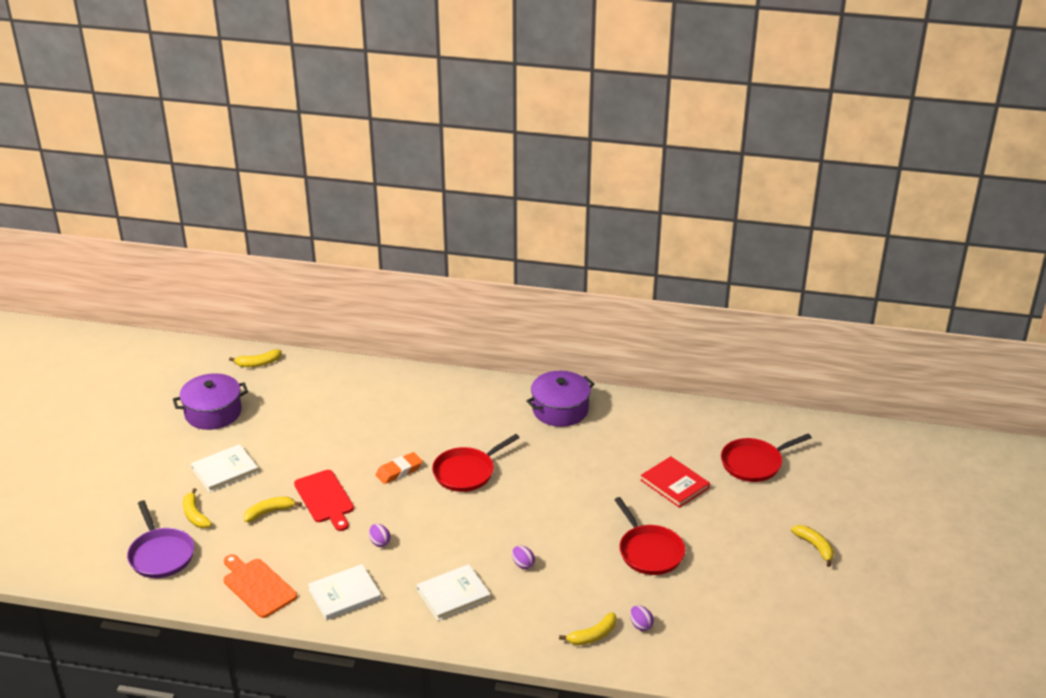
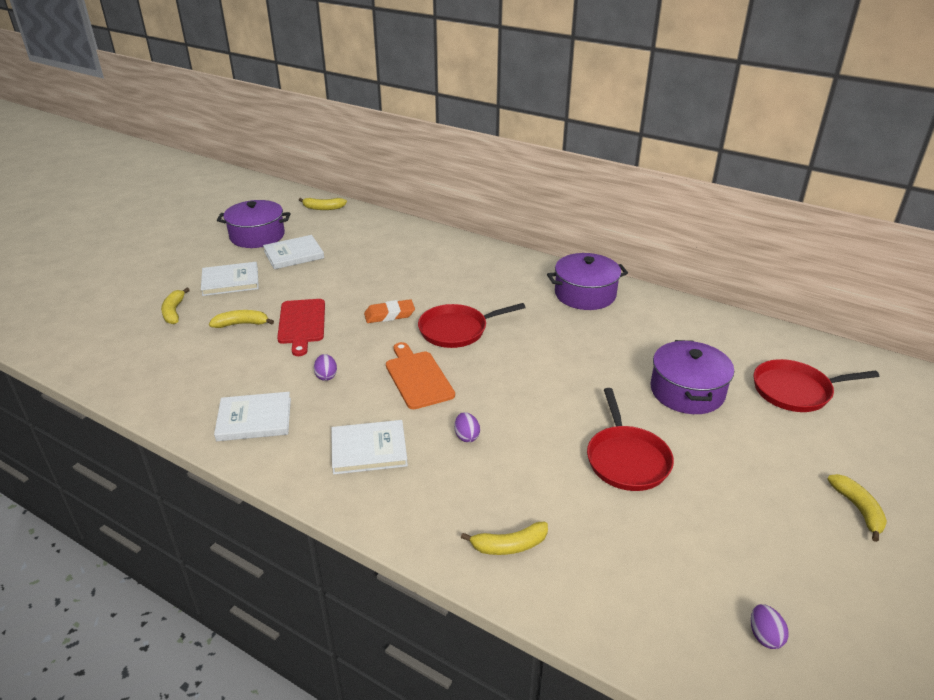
camera: 20 degrees right, 0 degrees up
purple pan [127,501,194,578] -> none
orange cutting board [223,554,297,618] -> orange cutting board moved to [386,342,455,409]
purple egg [630,605,654,631] -> purple egg moved to [751,604,789,649]
red book [641,456,710,508] -> purple pot [651,340,734,414]
none -> white book [263,235,324,269]

